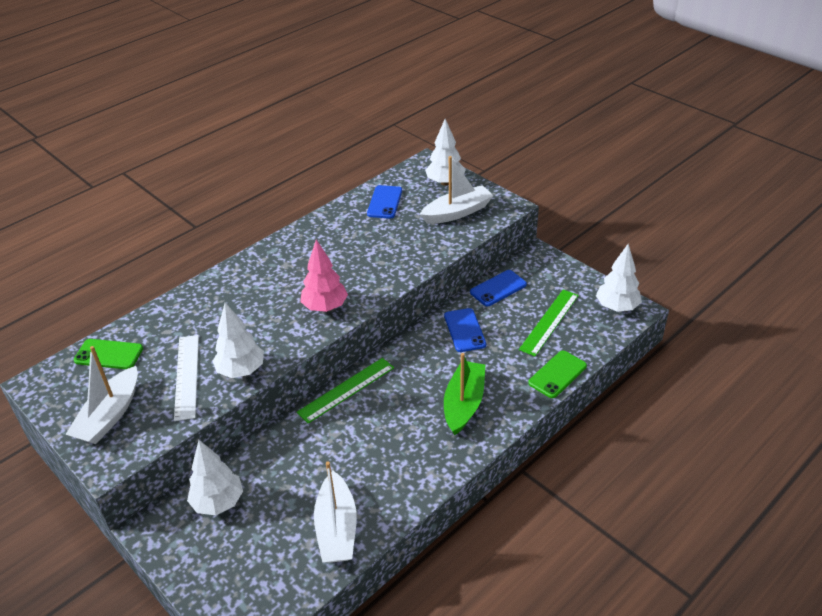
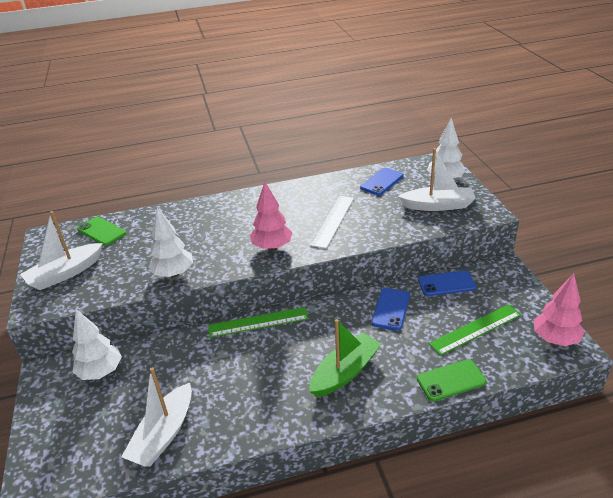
camera: 30 degrees right, 5 degrees down
white ruler [174,335,199,421] -> white ruler moved to [311,196,354,249]
white tree [596,244,642,312] -> pink tree [534,273,585,346]

